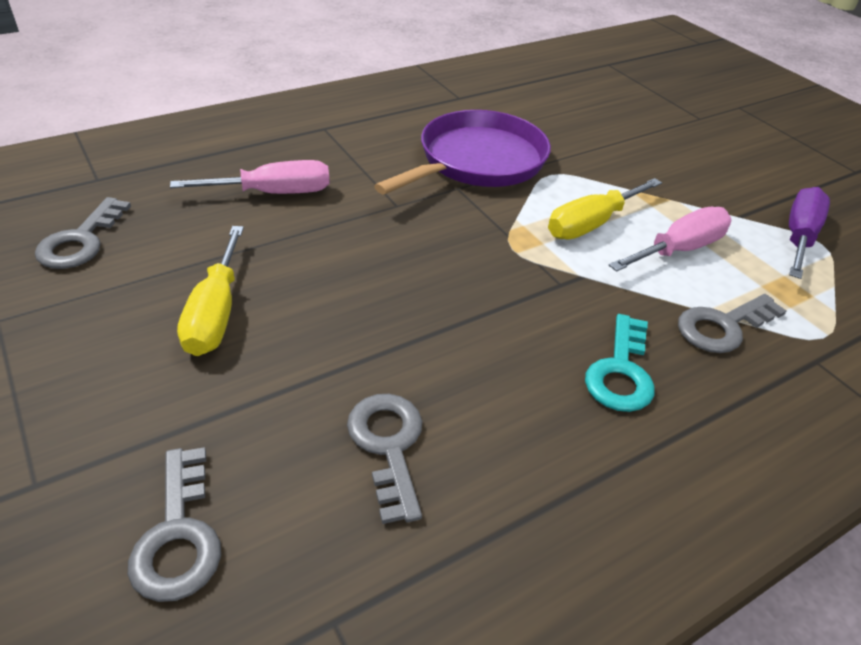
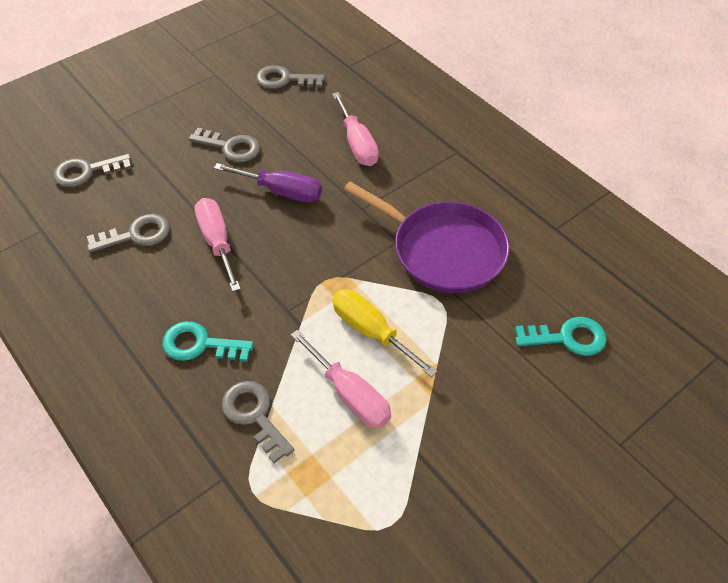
camera: 85 degrees right, 10 degrees up
yellow screwdriver [177,226,244,356] -> grey key [189,128,261,162]
purple screwdriver [789,187,830,279] -> purple screwdriver moved to [214,163,322,203]
none -> pink screwdriver [194,198,241,292]
none -> turquoise key [515,317,607,356]

